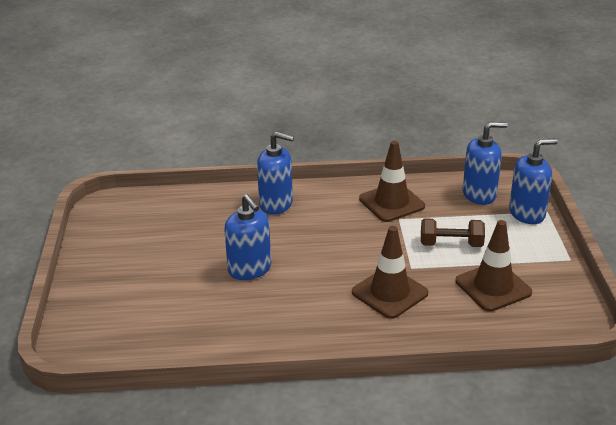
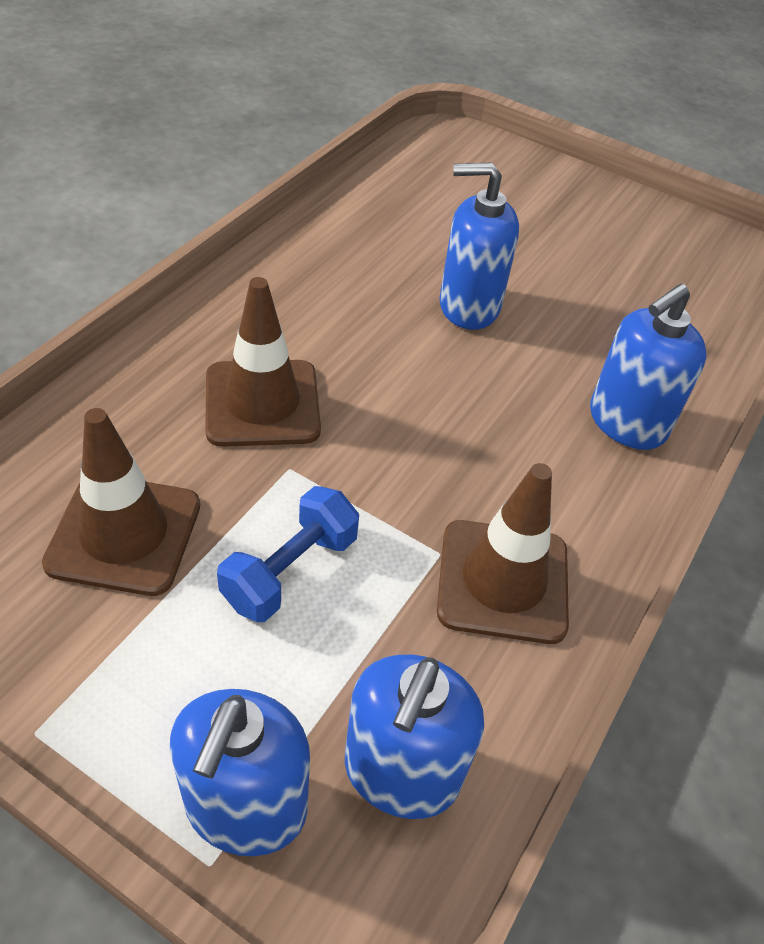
camera: 120 degrees right, 15 degrees up
brown dumbbell [421,218,485,247] -> blue dumbbell [217,486,359,622]

